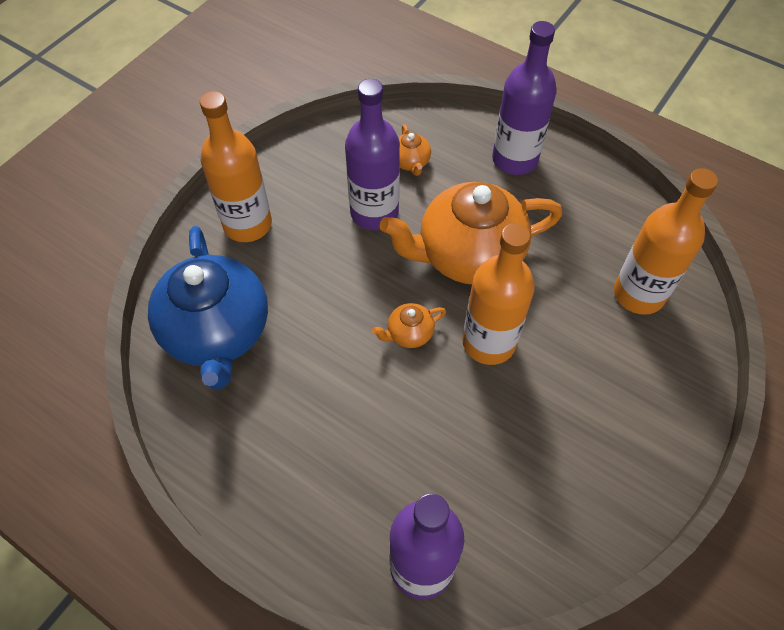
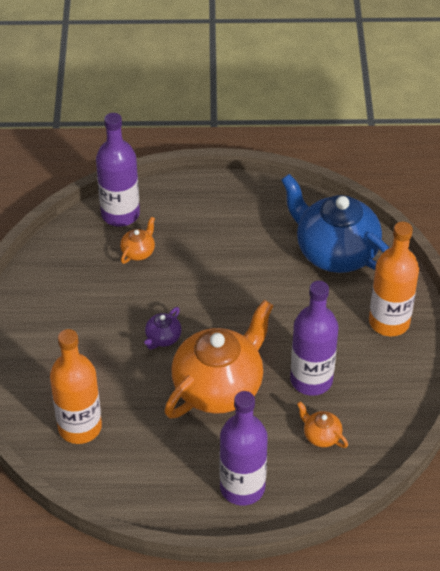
camera: 145 degrees right, 10 degrees down
orange teapot [372,303,446,348] -> orange teapot moved to [120,217,155,264]
orange bottle [462,223,535,365] -> purple teapot [144,307,181,350]

